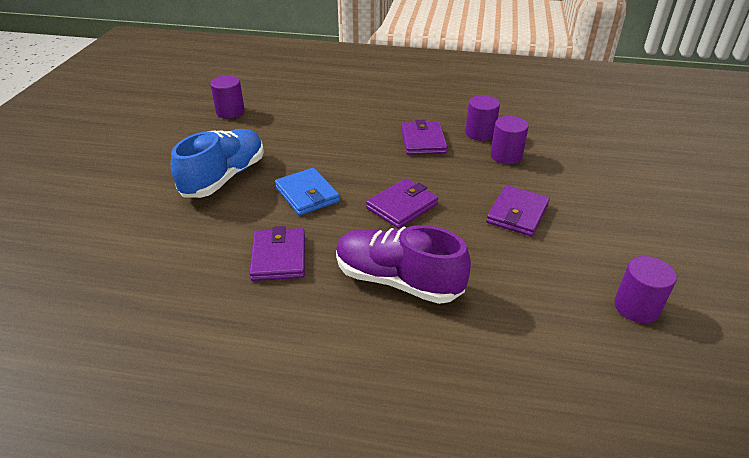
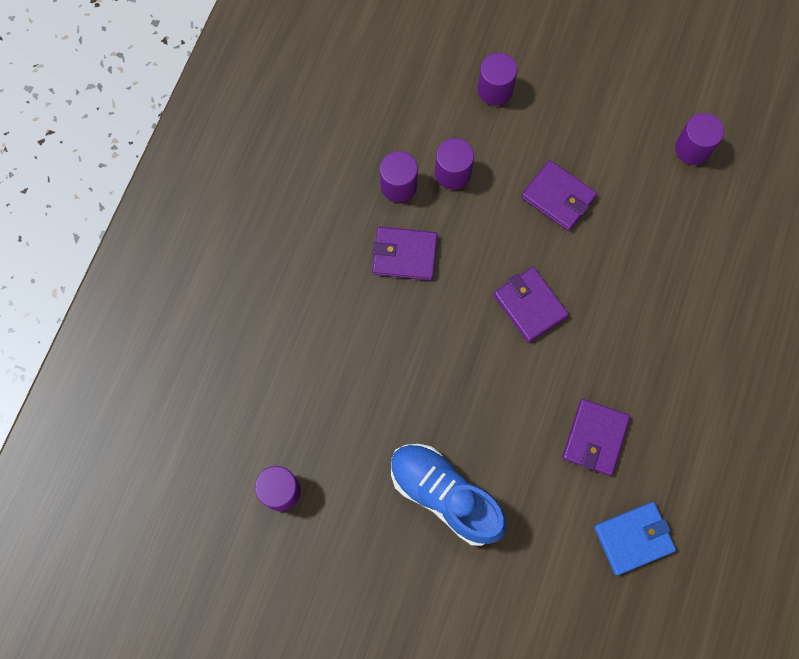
camera: 80 degrees left, 35 degrees up
purple wallet [249,226,305,281] -> purple wallet turned 75 degrees counterclockwise [562,399,630,476]
blue wallet [275,168,340,216] -> blue wallet moved to [594,502,676,575]
purple shoe [336,225,471,304] -> none
none -> purple cylinder [477,53,517,106]

